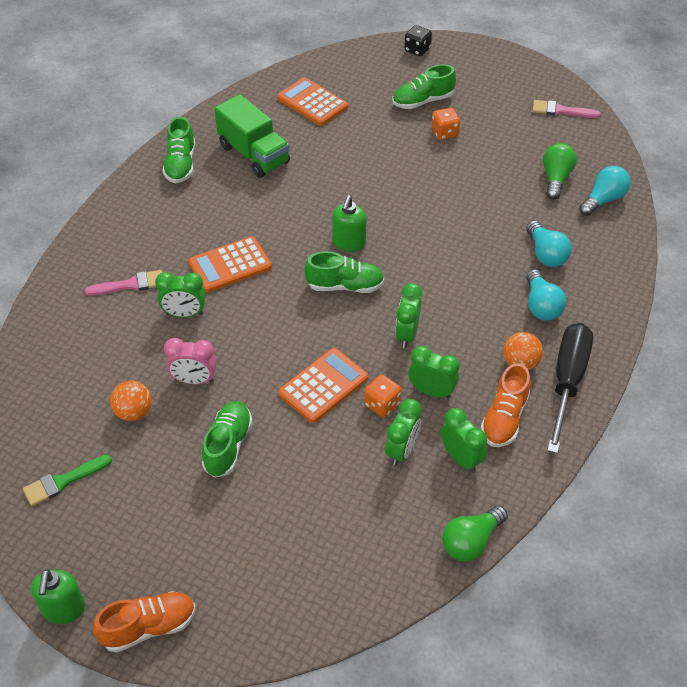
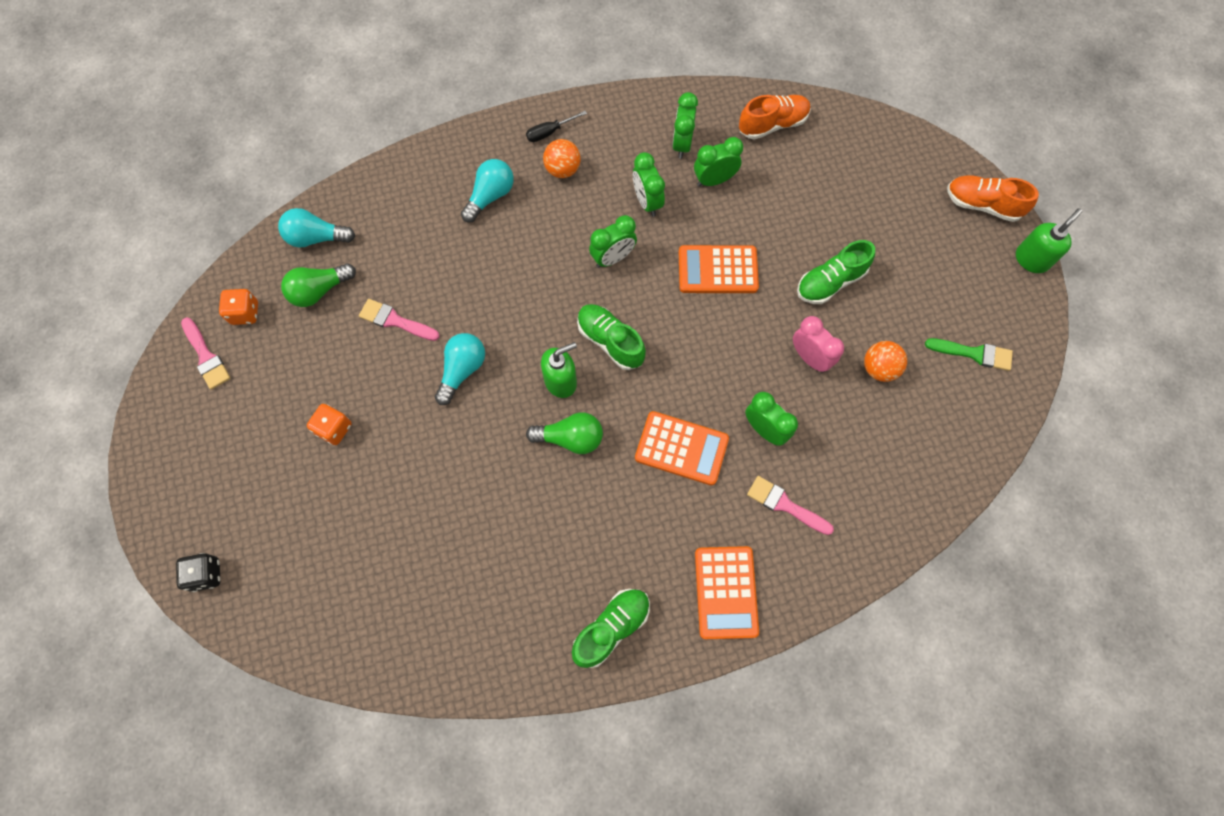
camera: 135 degrees left, 20 degrees up
green truck [214,95,290,178] -> none
orange calculator [277,77,348,126] -> orange calculator moved to [695,546,759,639]
orange dice [364,374,401,417] -> orange dice moved to [219,289,258,325]
green shoe [392,64,456,109] -> none
green light bulb [442,505,508,561] -> green light bulb moved to [526,412,603,454]
orange shoe [481,363,531,447] -> orange shoe moved to [739,95,811,140]
turquoise light bulb [526,221,572,267] -> turquoise light bulb moved to [435,333,485,405]
black screwdriver [547,323,593,454] -> black screwdriver [526,111,587,142], size x0.45
none -> pink brush [359,299,440,341]

